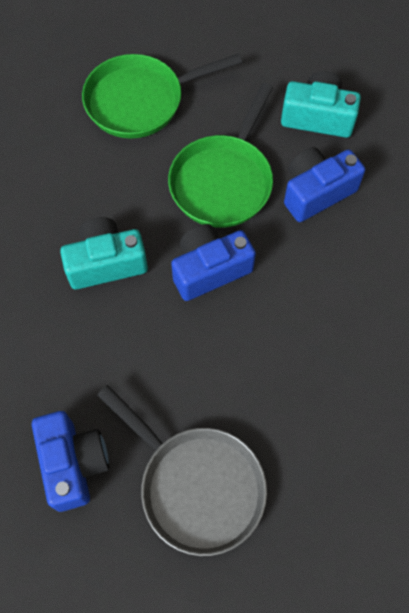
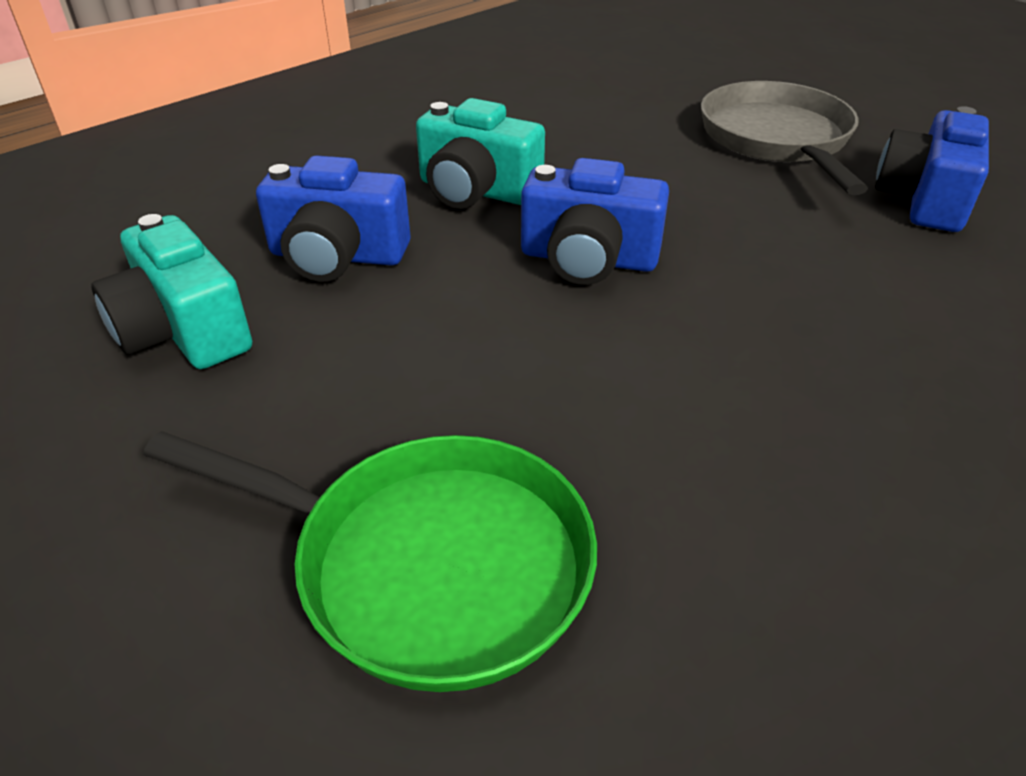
camera: 140 degrees left, 25 degrees down
turquoise camera [60,217,148,290] -> turquoise camera moved to [416,98,545,209]
green pan [168,82,273,228] -> none

